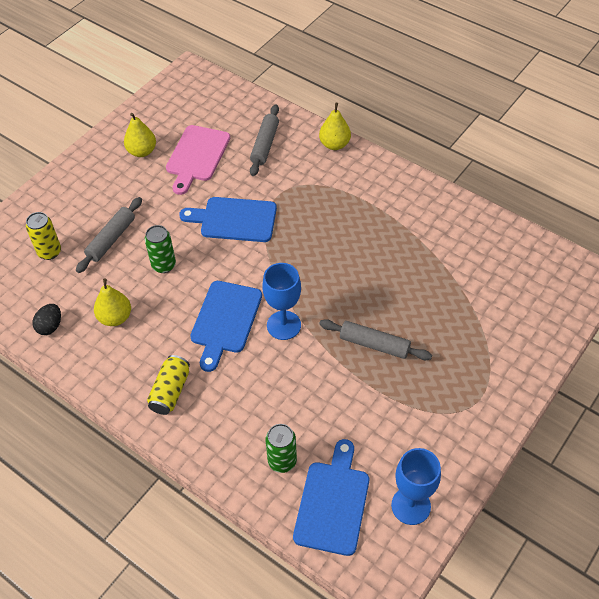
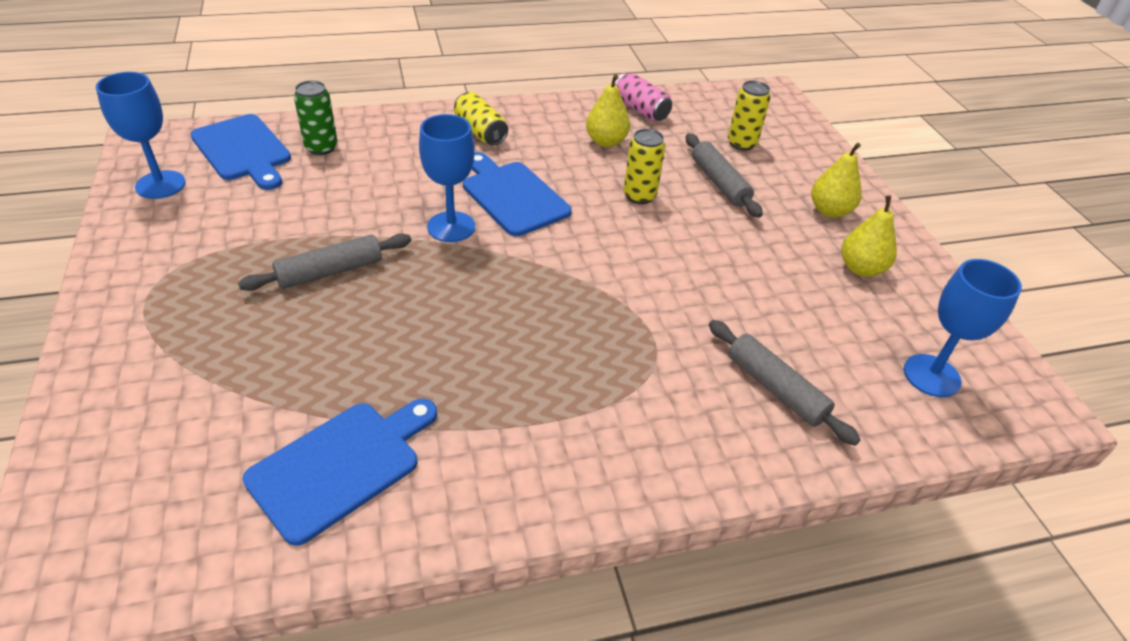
camera: 125 degrees right, 10 degrees down
black egg [33,304,61,335] -> pink can [615,73,672,121]
green can [145,225,176,273] -> yellow can [624,129,665,204]
pink cutting board [166,125,230,195] -> none
blue cutting board [179,197,277,242] -> blue cutting board moved to [242,398,437,546]
yellow pear [319,103,351,150] -> yellow pear moved to [811,143,862,218]
none -> blue goblet [904,259,1022,397]

